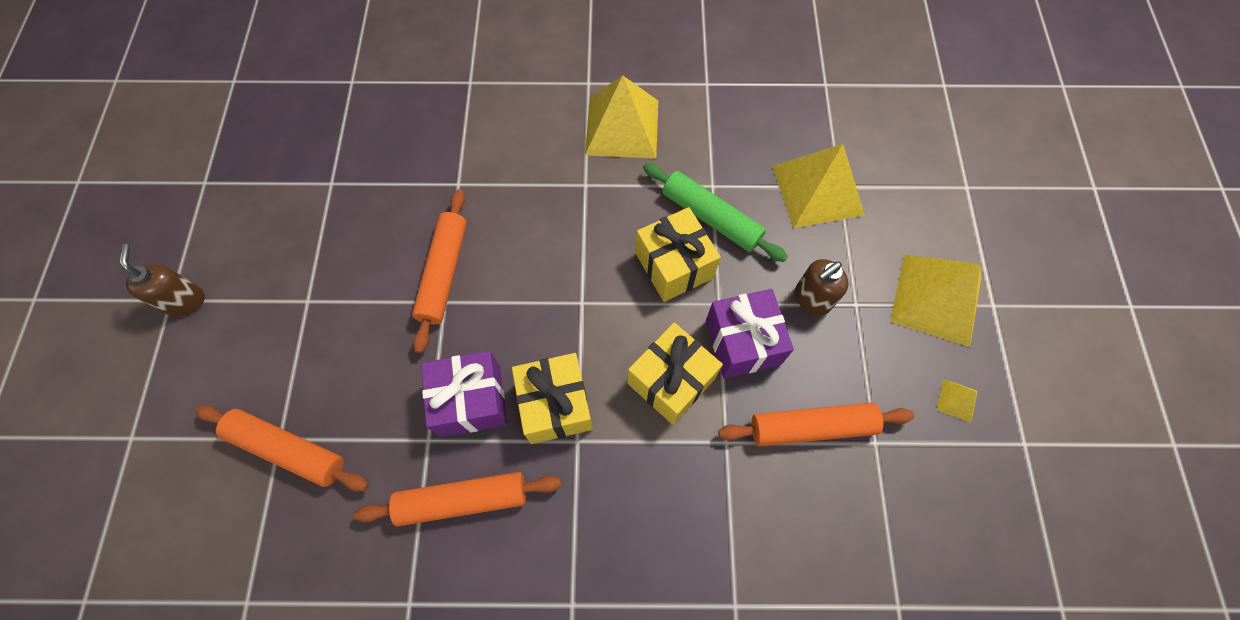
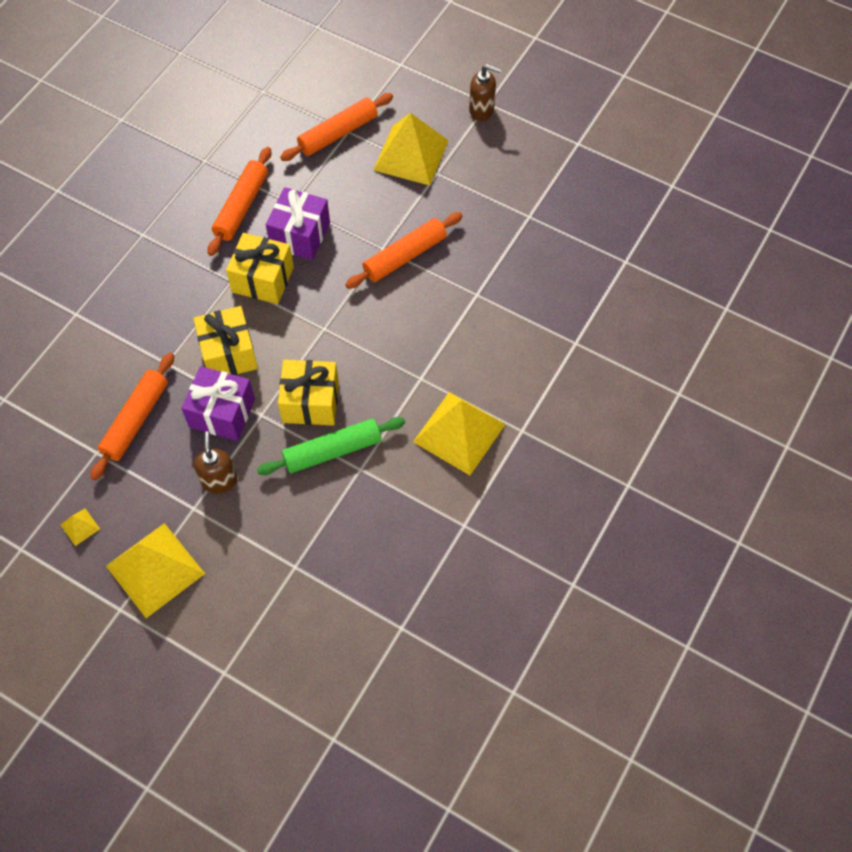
camera: 120 degrees right, 5 degrees down
orange rolling pin [412,189,467,353] -> orange rolling pin turned 75 degrees counterclockwise [345,212,463,289]
yellow pyramid [772,144,865,228] -> yellow pyramid moved to [373,113,449,186]

